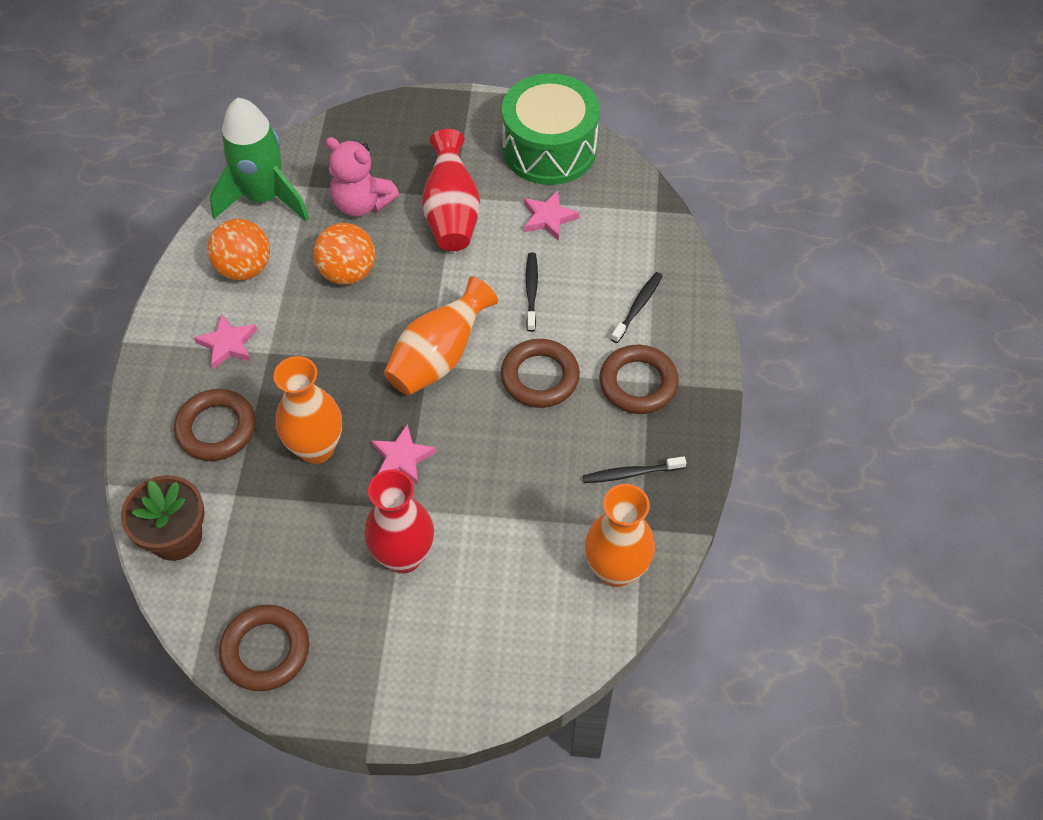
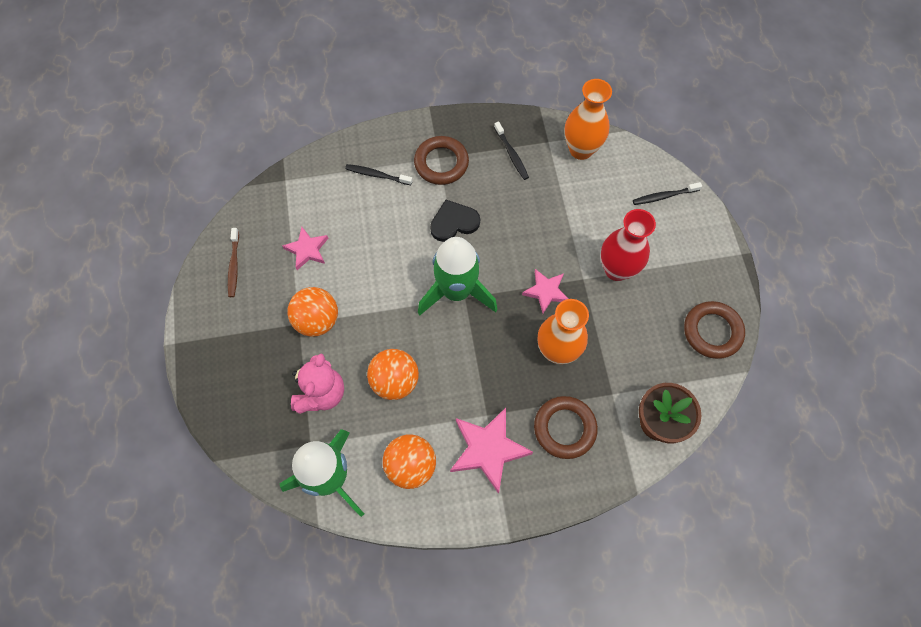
camera: 105 degrees left, 10 degrees up
pink star [194,314,257,369] -> pink star [450,408,533,494], size x1.64
orange vase [384,276,498,396] -> green rocket [418,237,497,315]
red vase [422,129,480,251] -> orange ball [288,287,338,337]
brown ring [501,339,580,408] -> black heart [430,200,480,242]
green drum [502,73,599,185] -> brown toothbrush [228,228,239,297]
black toothbrush [526,253,538,332] -> black toothbrush moved to [633,182,702,205]

